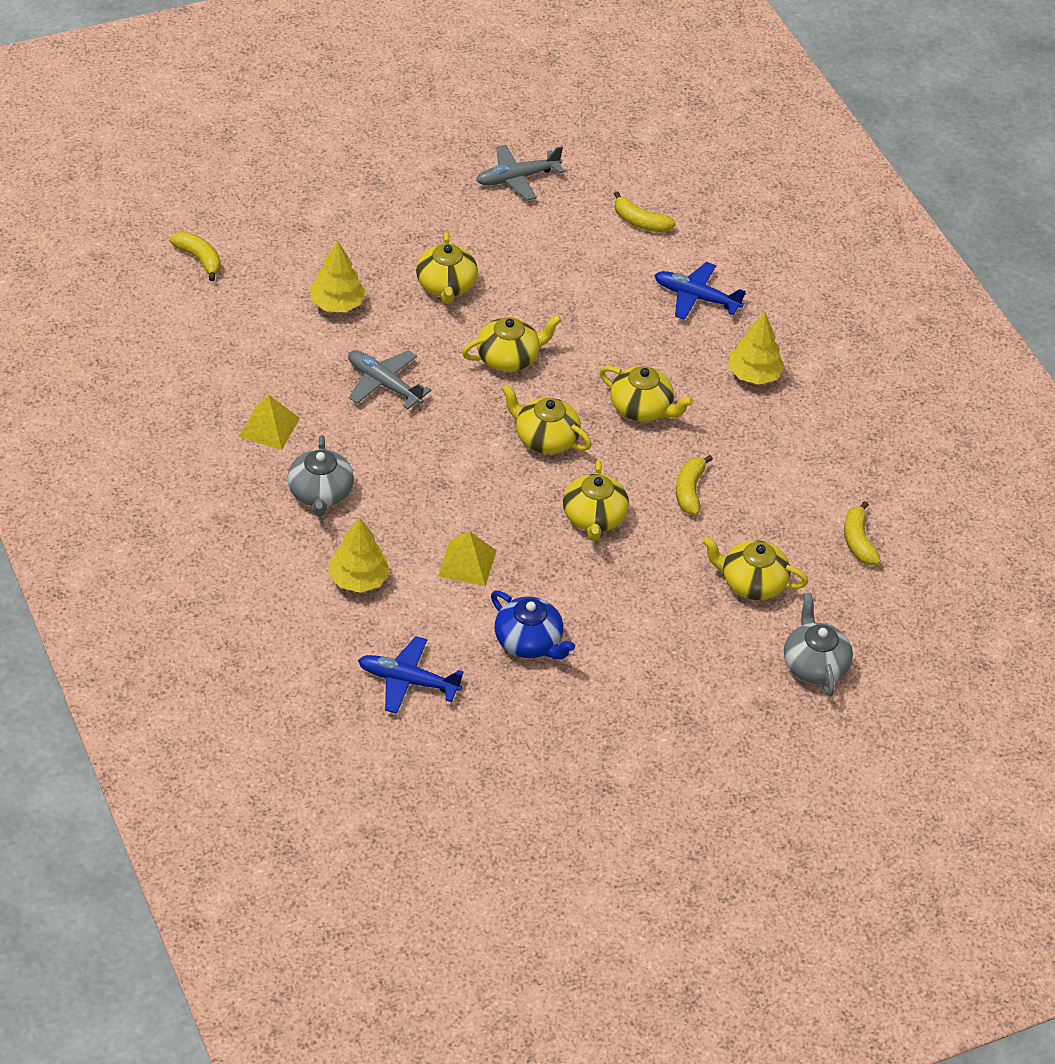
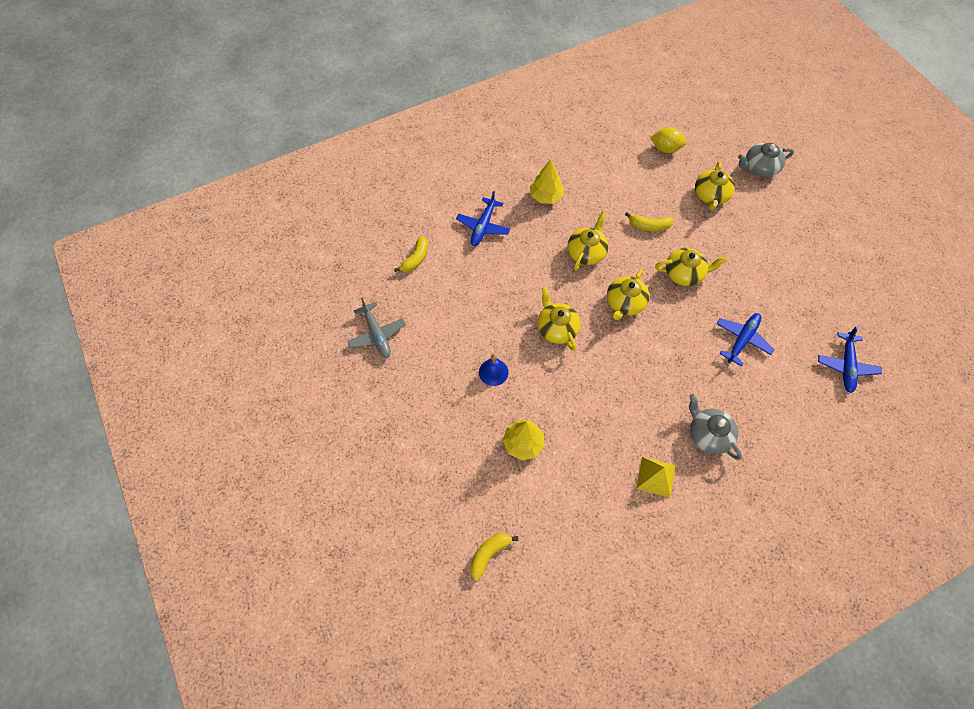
camera: 90 degrees left, 15 degrees up
grey teapot [287,435,354,516] -> grey teapot turned 120 degrees counterclockwise [689,394,742,460]
yellow tree [328,518,390,593] -> none
grey plane [348,350,432,410] -> none
yellow teapot [416,232,478,304] -> blue bell [479,354,509,386]
yellow pyramid [438,531,497,587] -> blue plane [716,313,774,367]
blue teapot [491,591,575,659] -> none
yellow banana [844,501,881,565] -> yellow lemon [650,127,686,153]

